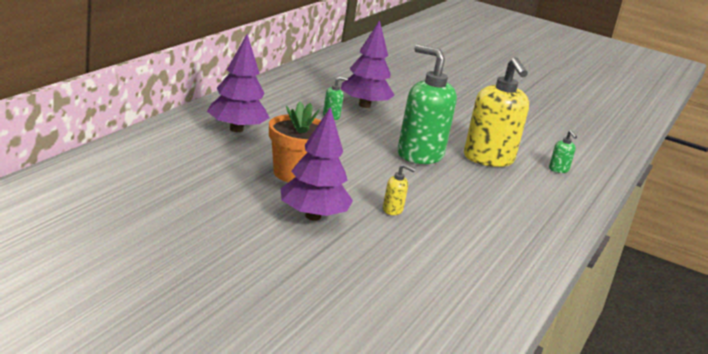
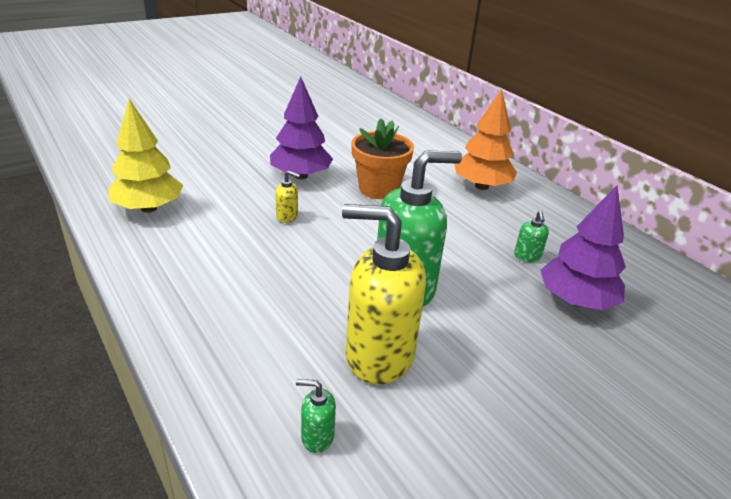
camera: 120 degrees right, 10 degrees up
purple tree [207,34,269,132] -> orange tree [454,89,517,190]
yellow soap dispenser [383,164,415,215] -> yellow soap dispenser turned 120 degrees counterclockwise [276,171,300,223]
none -> yellow tree [108,99,183,213]

